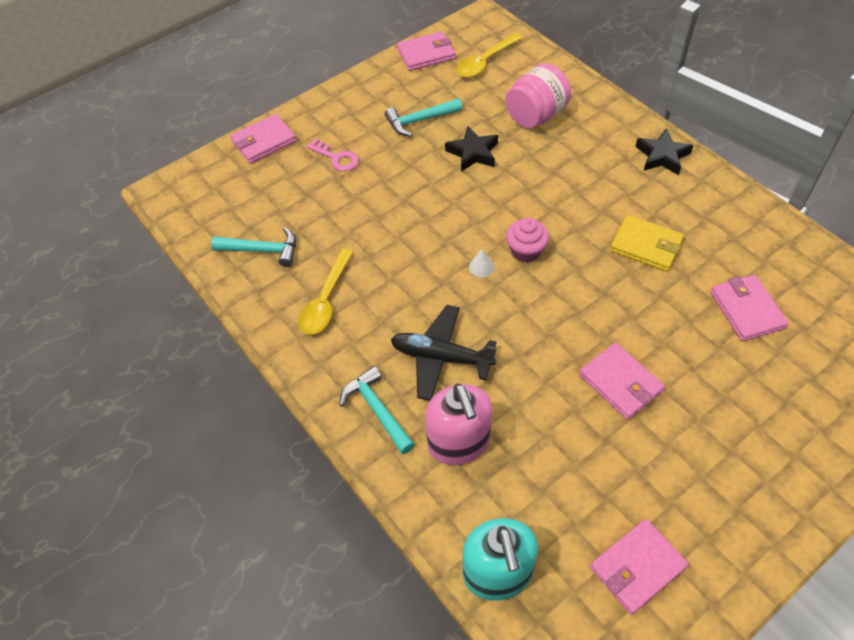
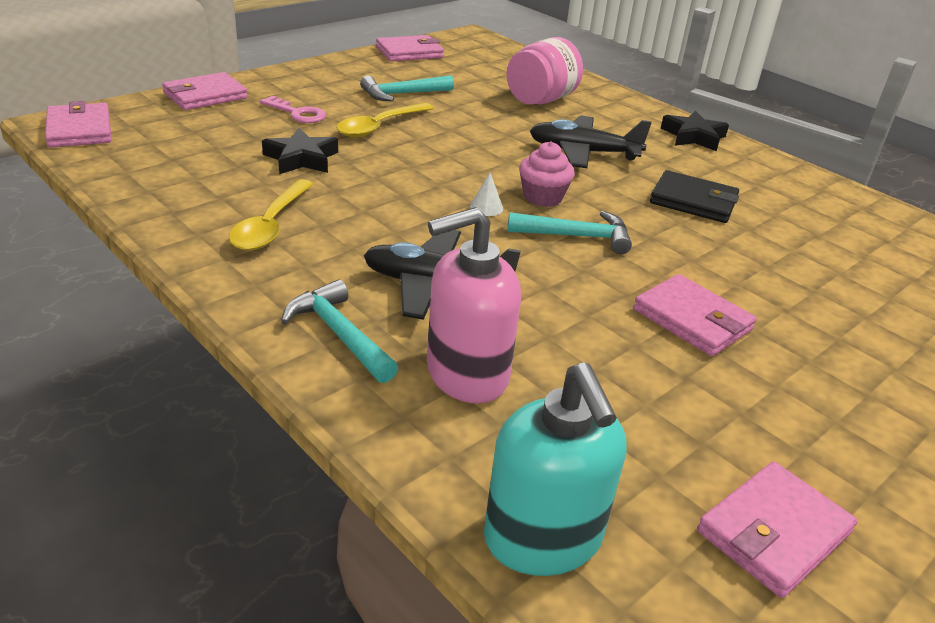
camera: 10 degrees left, 20 degrees down
turquoise hammer [211,227,296,267] -> turquoise hammer moved to [508,211,632,254]
pink soap dispenser [425,383,492,465] -> pink soap dispenser turned 90 degrees clockwise [427,207,521,403]
black star [445,126,498,172] -> black star moved to [262,128,338,174]
yellow spoon [456,33,522,78] -> yellow spoon moved to [336,103,433,137]
yellow wallet [610,215,684,272] -> black wallet [650,170,739,223]
pink wallet [710,275,789,341] -> pink wallet moved to [45,101,111,147]
none -> black plane [530,115,652,168]

